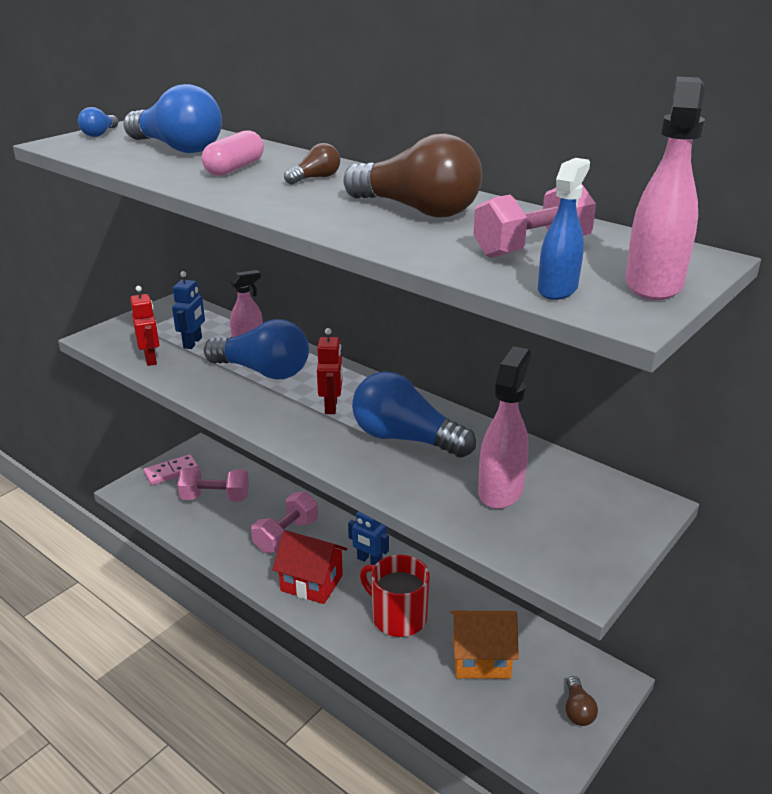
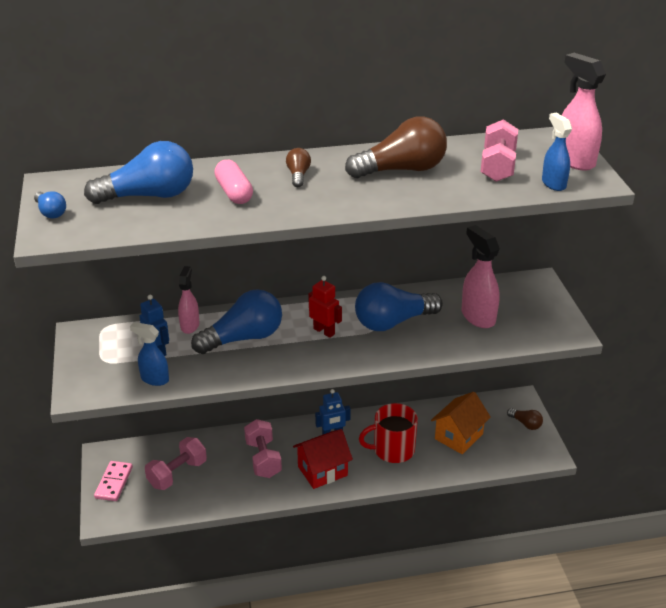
camera: 50 degrees left, 5 degrees up
red robot [130,286,159,366] -> blue spray bottle [130,322,169,386]

